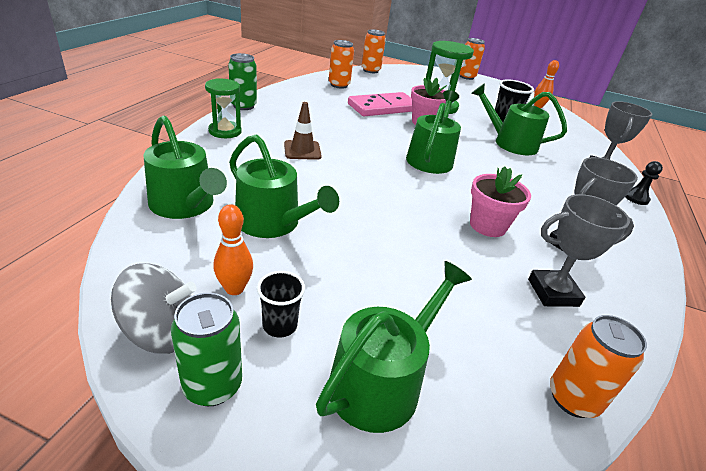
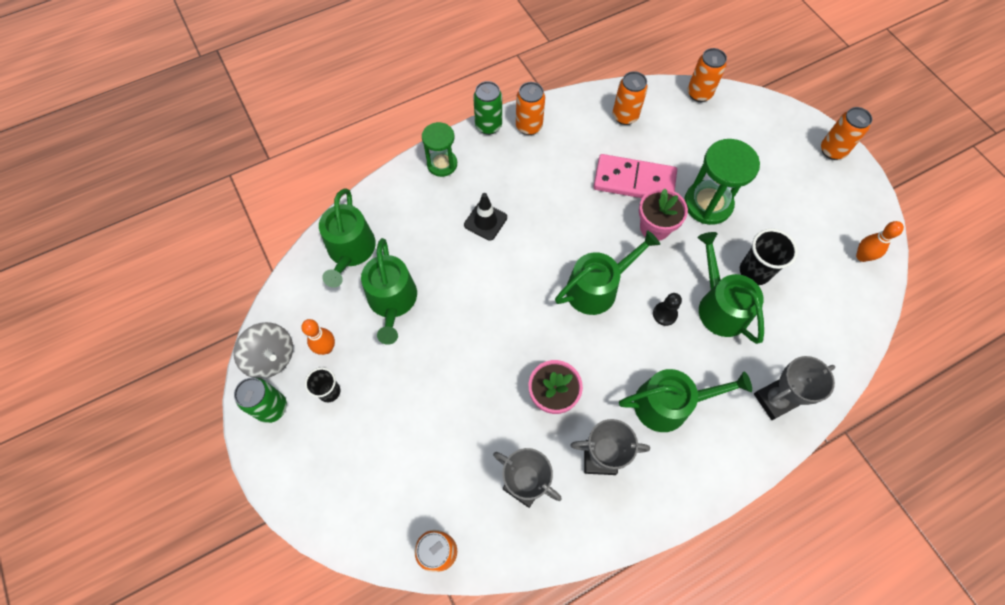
camera: 45 degrees right, 30 degrees up
brown traffic cone [284,102,322,160] -> black traffic cone [464,193,507,241]
green watering can [316,261,472,433] -> green watering can moved to [619,369,752,432]
black pawn [625,161,663,205] -> black pawn moved to [653,293,682,326]
none -> orange can [516,82,545,135]

